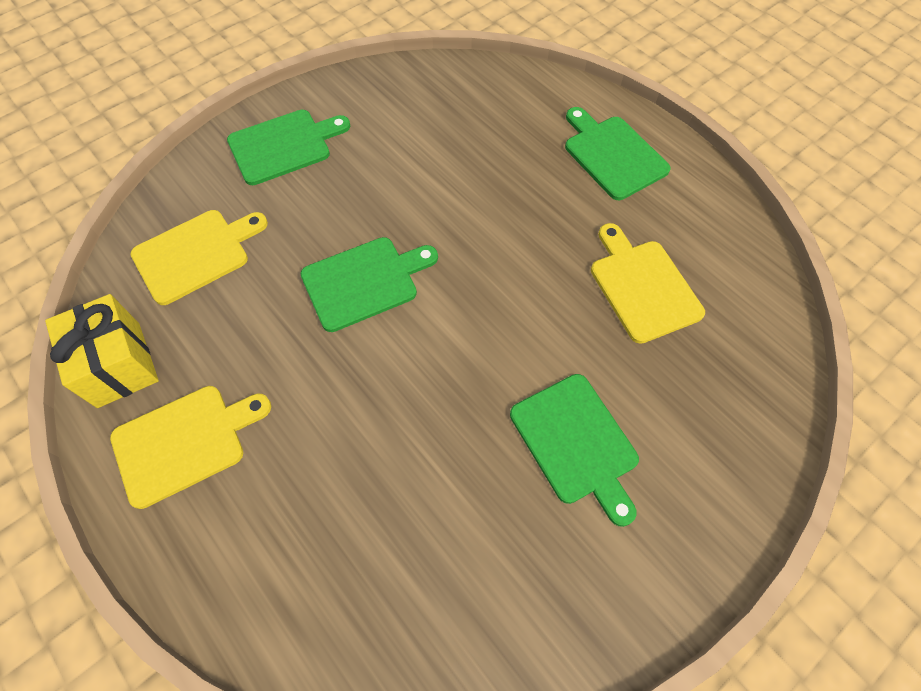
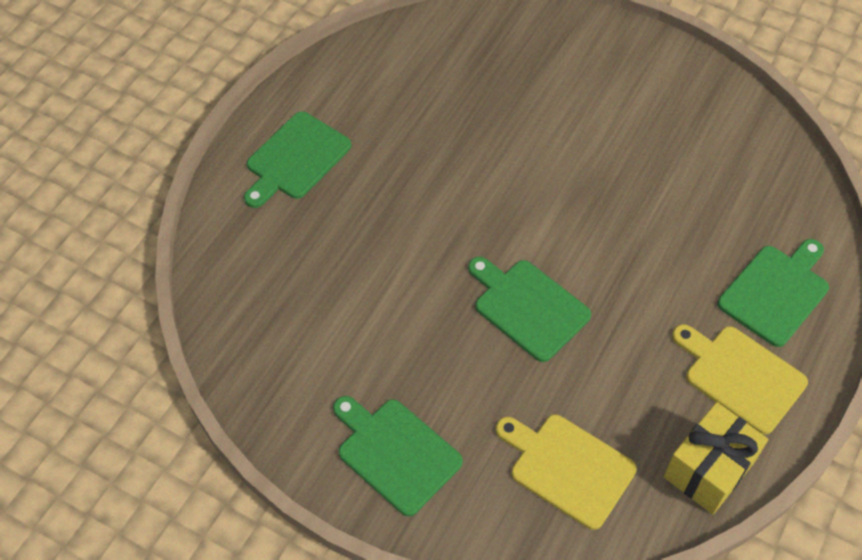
camera: 110 degrees left, 5 degrees down
green cutting board [510,374,639,527] -> green cutting board moved to [718,239,829,347]
yellow cutting board [591,223,705,344] -> none

